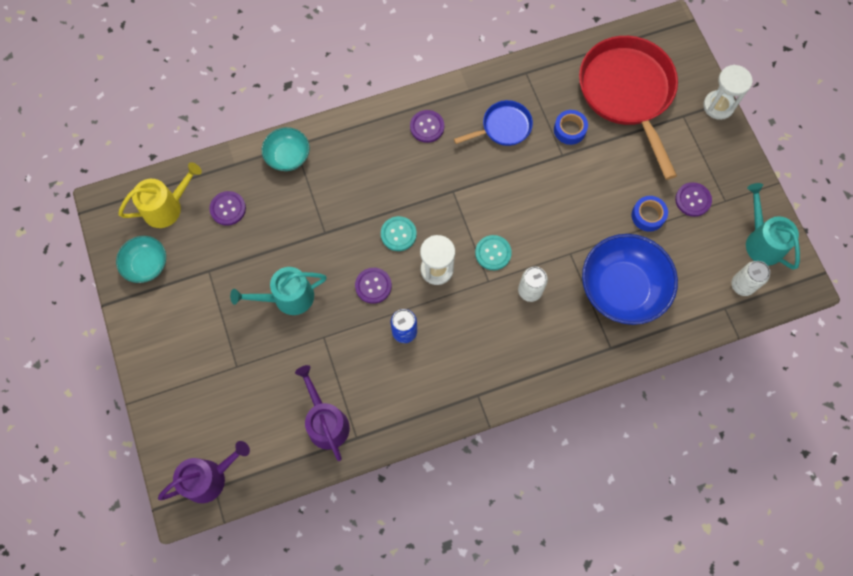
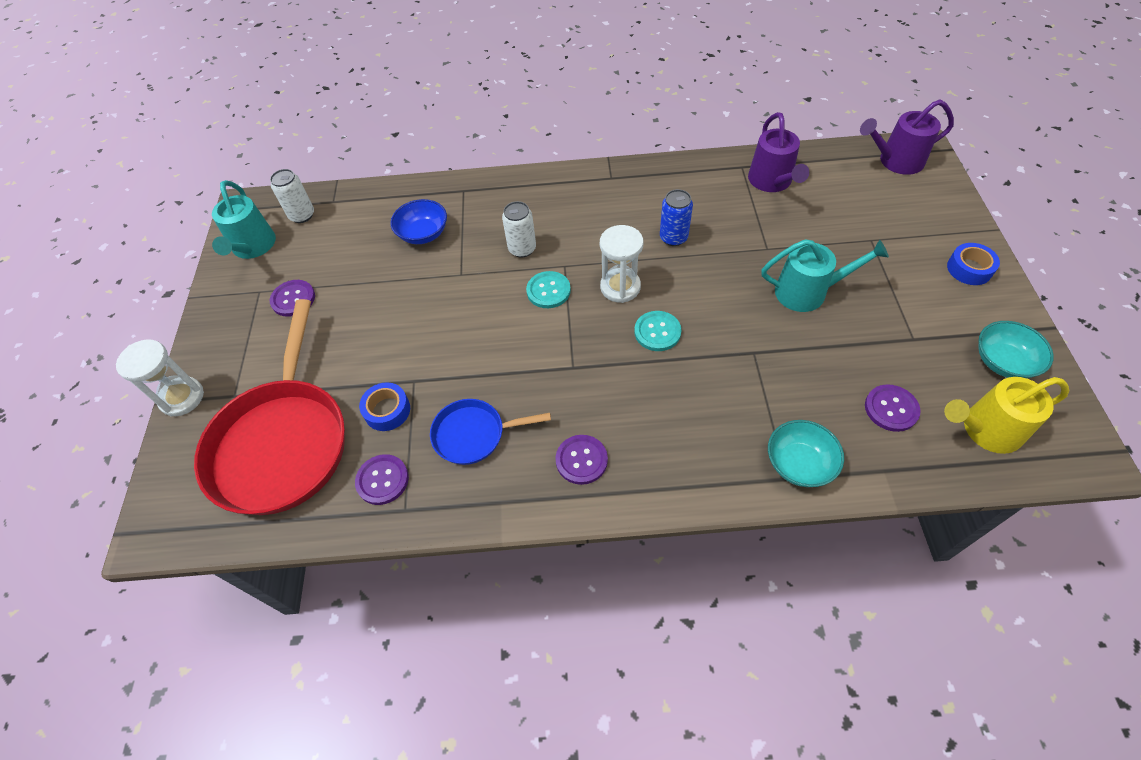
camera: 160 degrees left, 15 degrees down
purple button [355,268,392,304] -> purple button moved to [355,454,409,505]
blue bowl [582,234,678,325] -> blue bowl [390,199,447,244], size x0.54
blue tape [632,196,668,232] -> blue tape moved to [947,243,1000,285]

